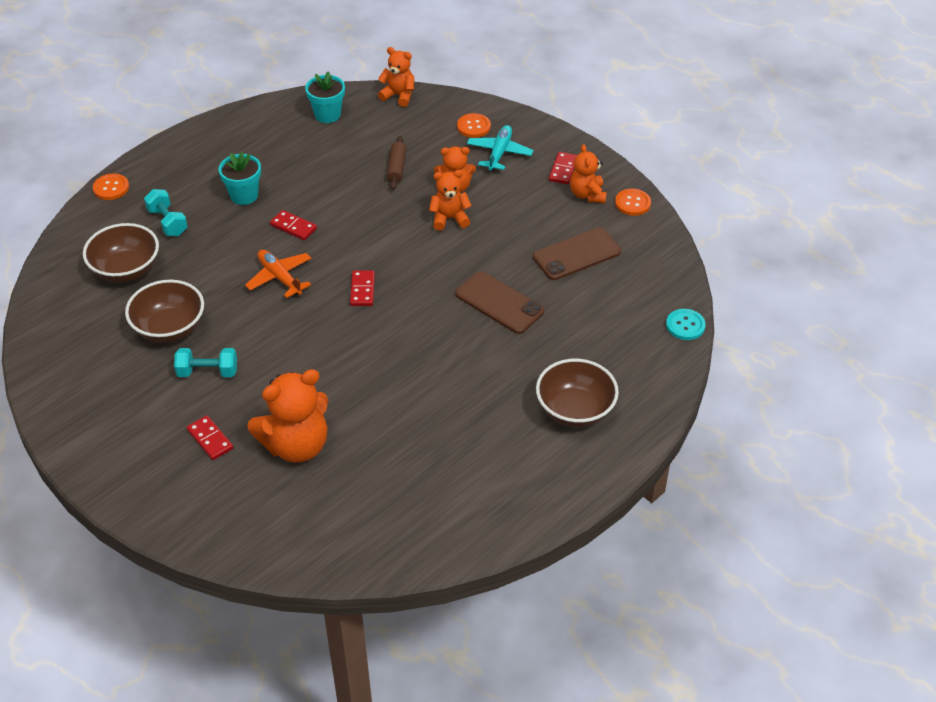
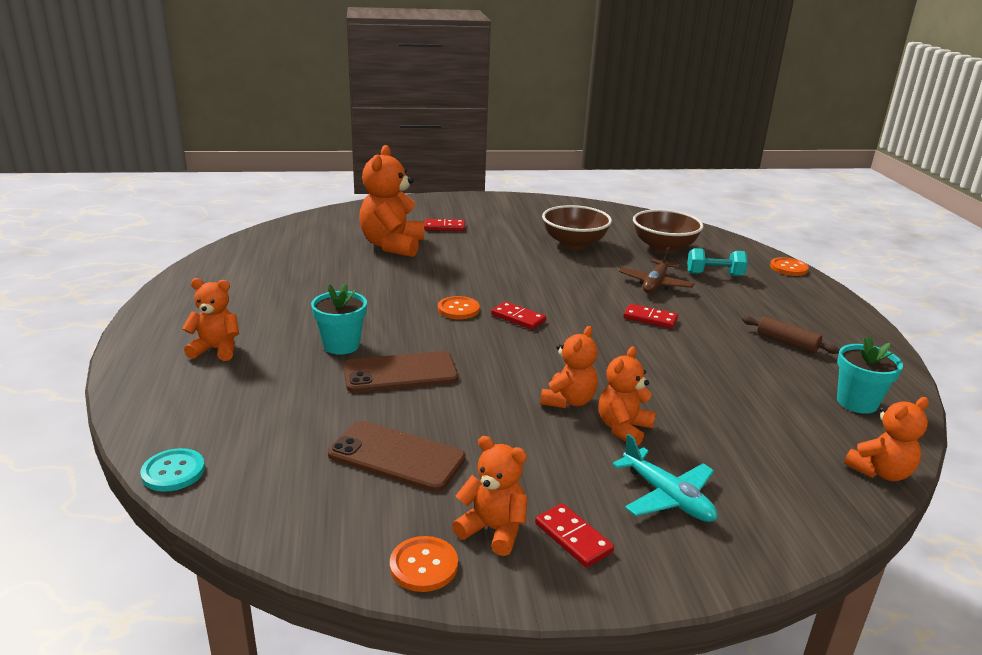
camera: 125 degrees right, 20 degrees down
turquoise dumbbell [174,348,237,377] -> none
turquoise flower pot [219,152,261,205] -> turquoise flower pot moved to [311,283,367,355]
orange plane [245,250,311,298] -> none
red domino [270,210,317,240] -> red domino turned 45 degrees clockwise [623,304,678,329]
brown rolling pin [387,136,406,190] -> brown rolling pin moved to [742,316,840,354]
orange button [457,113,491,138] -> orange button moved to [438,296,480,319]
brown phone [533,228,621,280] -> brown phone turned 75 degrees counterclockwise [328,421,466,492]
brown bowl [536,359,619,428] -> orange teddy bear [182,278,239,361]
none -> brown plane [619,247,695,293]

